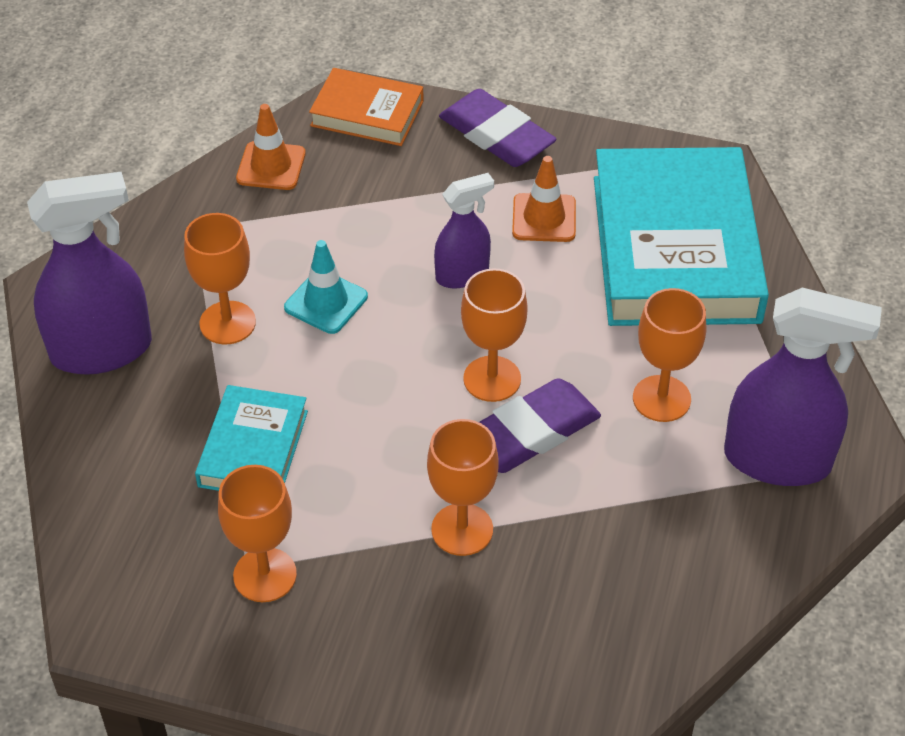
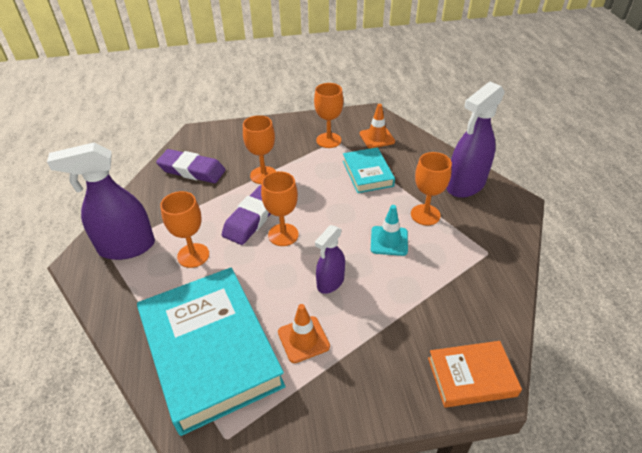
camera: 155 degrees right, 5 degrees down
orange traffic cone [236,104,306,190] -> orange traffic cone moved to [359,104,395,149]
purple eraser [439,89,557,167] -> purple eraser moved to [156,149,226,183]

